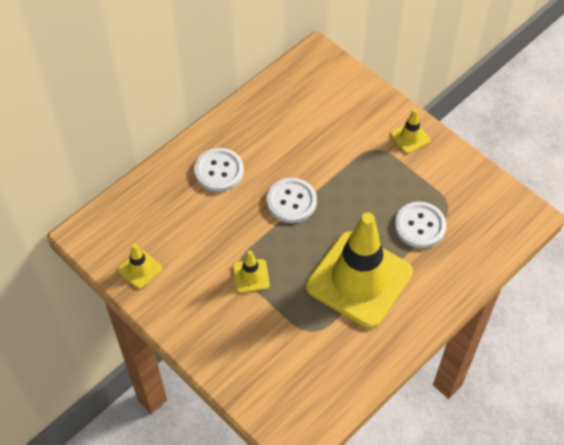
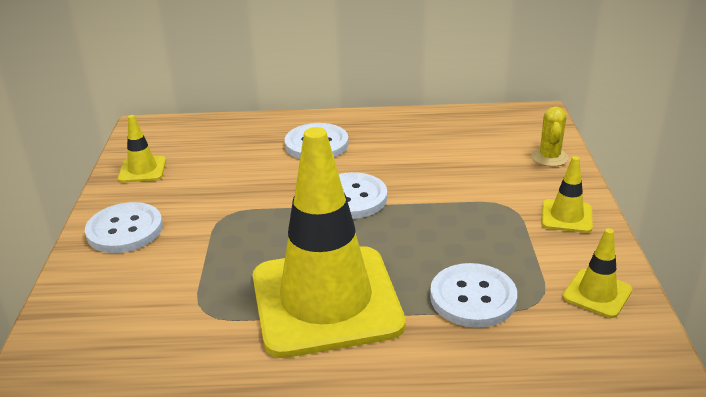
camera: 45 degrees right, 25 degrees down
yellow traffic cone [233,250,270,293] -> yellow traffic cone moved to [563,228,633,318]
none -> white button [85,202,163,253]
none -> yellow cactus [531,106,569,167]

